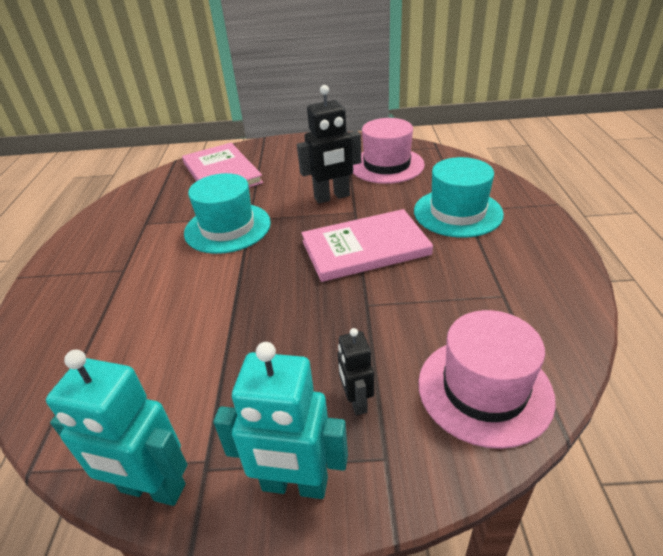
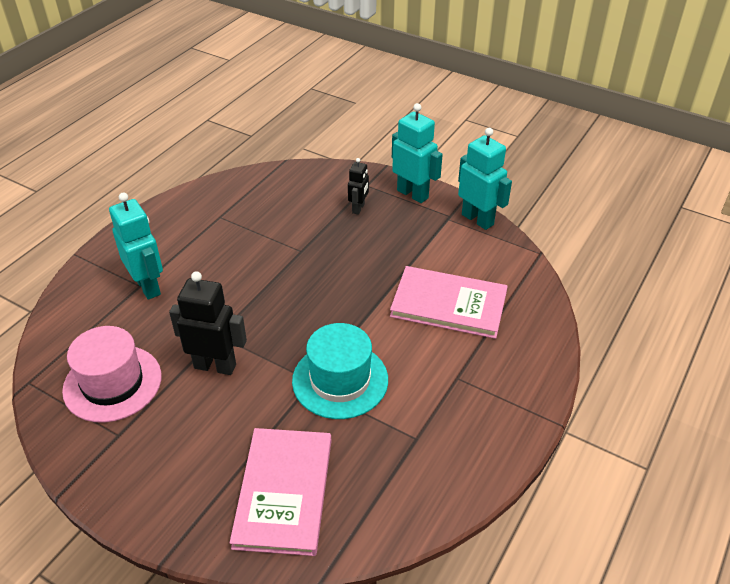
camera: 150 degrees left, 5 degrees up
pink book [301,209,433,282] -> pink book moved to [390,266,508,339]
turquoise hat [414,157,504,238] -> turquoise robot [109,192,163,300]
pink hat [418,310,556,449] -> none

